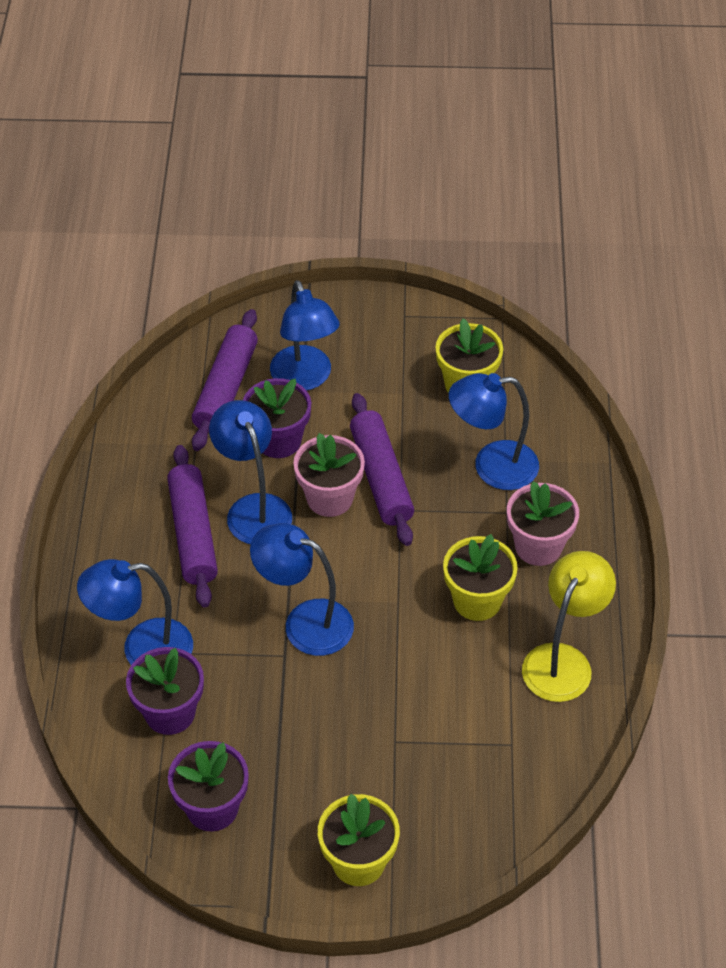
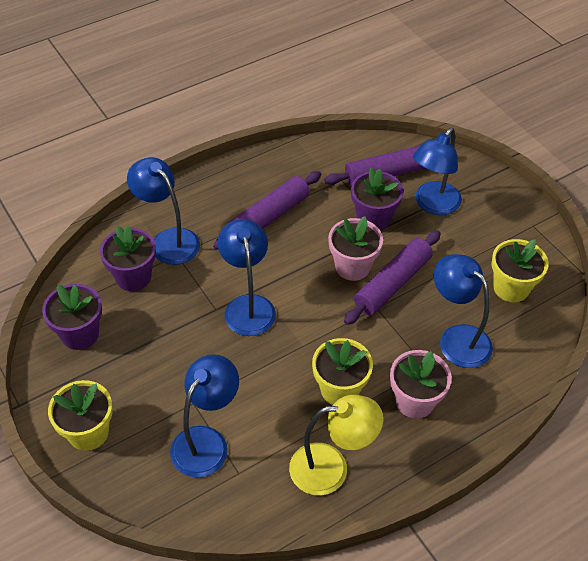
camera: 55 degrees right, 0 degrees up
blue lamp [209,400,292,544] -> blue lamp moved to [170,354,239,478]

